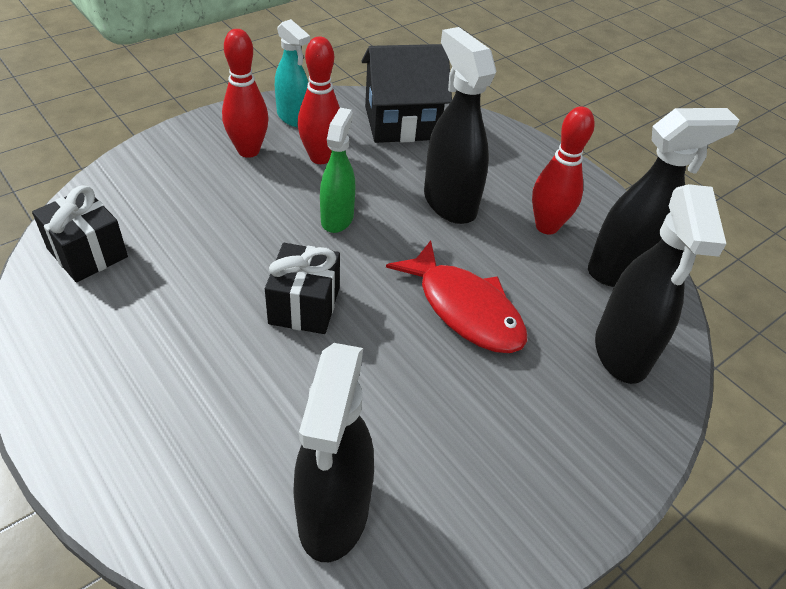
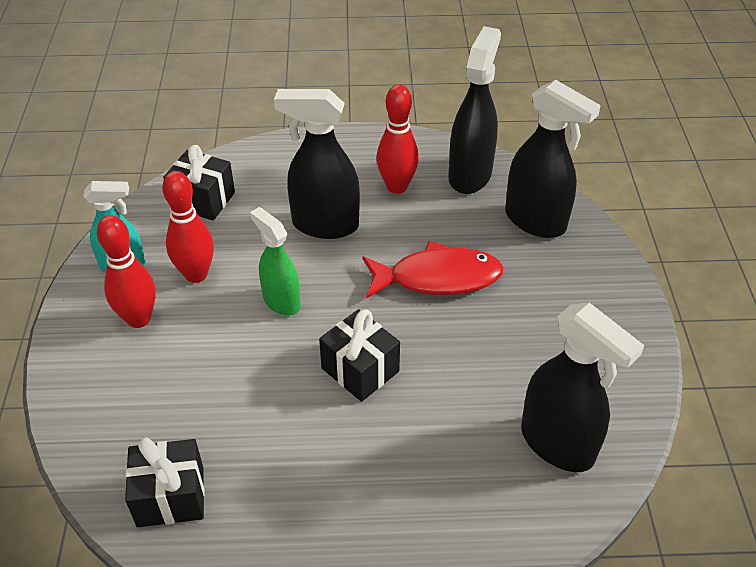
camera: 50 degrees left, 0 degrees up
black house [362,44,452,143] -> black gift [163,145,235,221]

